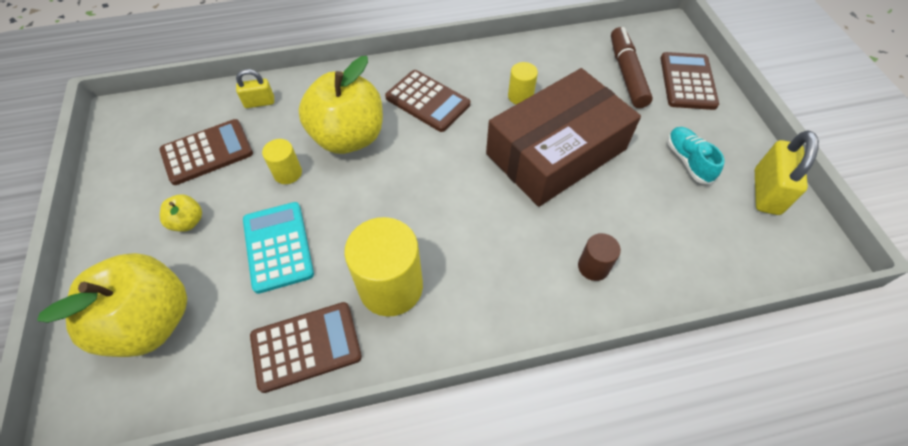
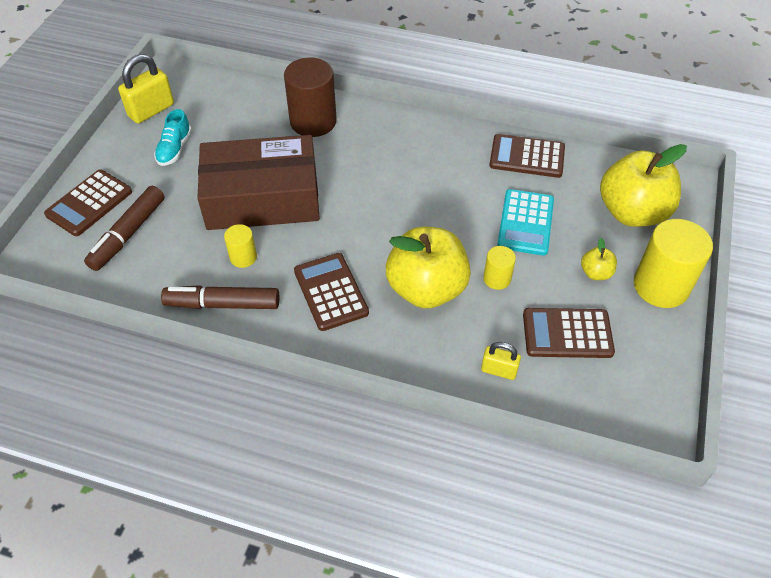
camera: 150 degrees left, 5 degrees down
yellow cylinder [344,217,423,317] -> yellow cylinder moved to [634,219,713,308]
brown cylinder [578,233,621,281] -> brown cylinder [284,58,337,137], size x1.98
none -> brown marker [161,285,279,309]

